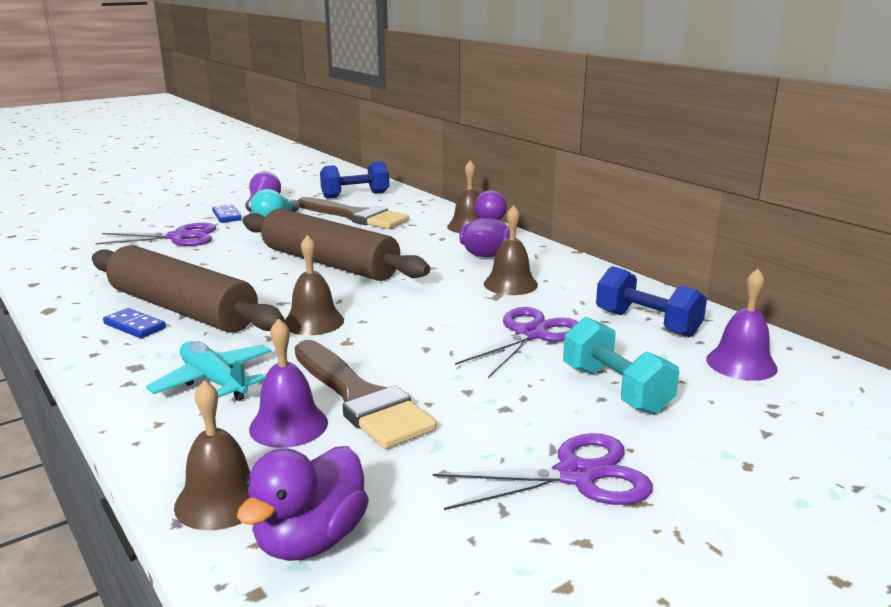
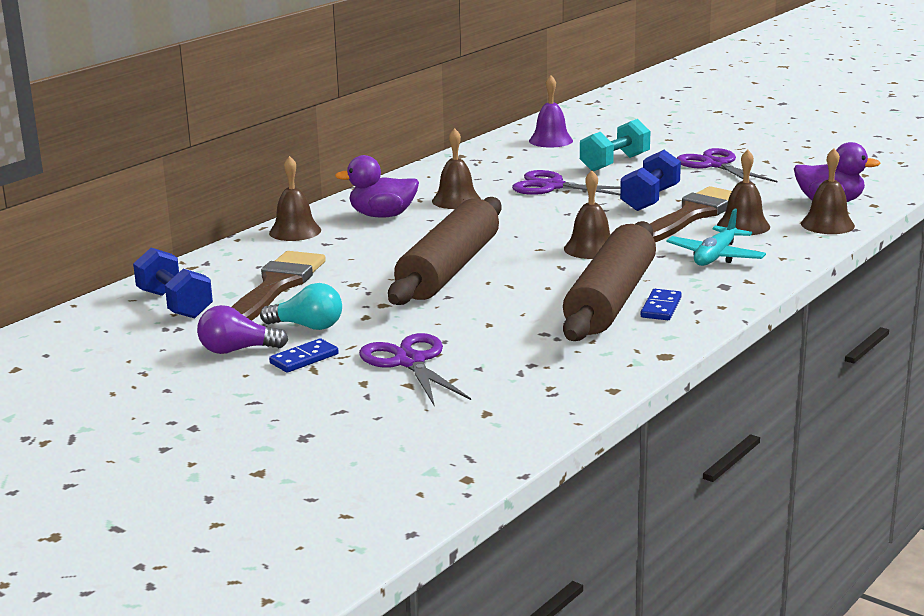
camera: 105 degrees left, 0 degrees up
purple bell [249,318,328,448] -> brown bell [717,150,770,235]
blue dumbbell [596,266,707,337] -> blue dumbbell moved to [620,150,681,211]

